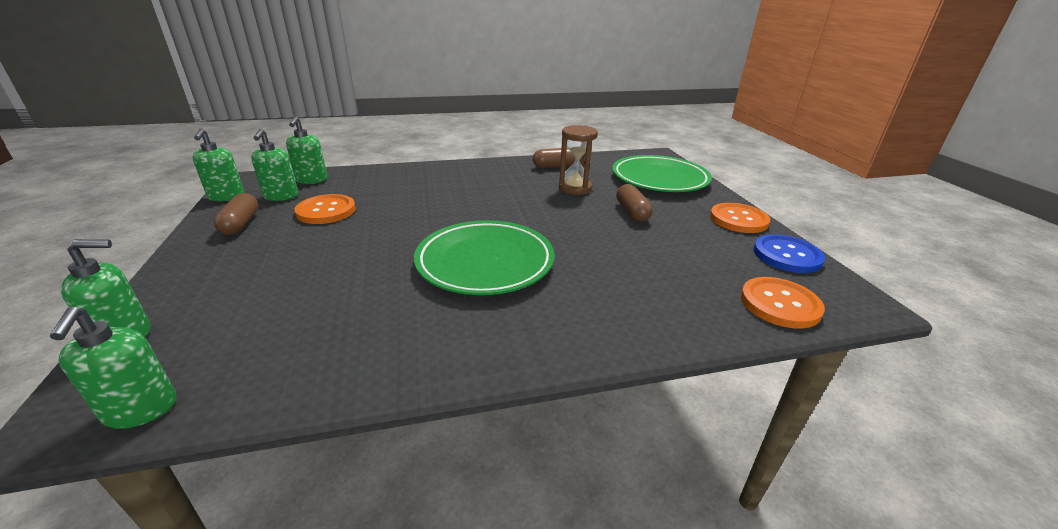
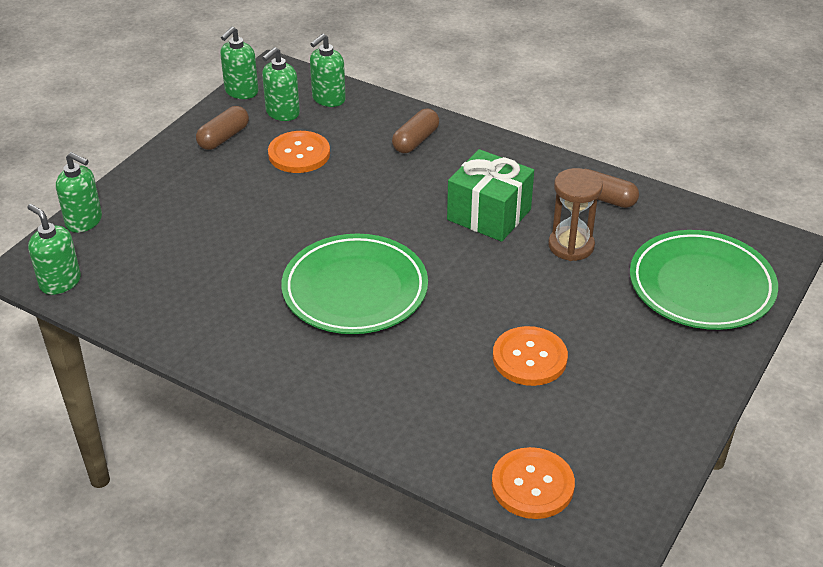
camera: 45 degrees right, 10 degrees up
green soap dispenser [50,307,177,429] -> green soap dispenser turned 105 degrees clockwise [27,204,81,295]
brown capsule [616,184,653,222] -> brown capsule moved to [392,109,439,153]
orange button [710,203,770,233] -> orange button moved to [493,326,568,386]
blue button [753,234,825,273] -> none
none -> green gift [447,149,534,242]

